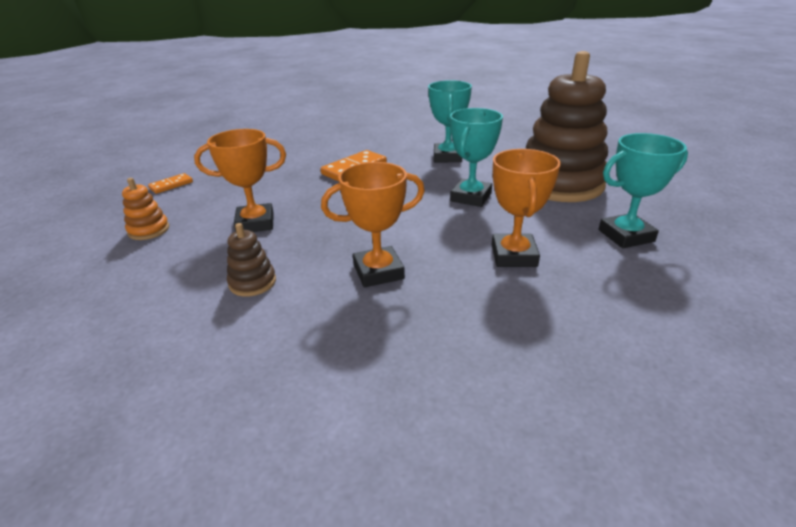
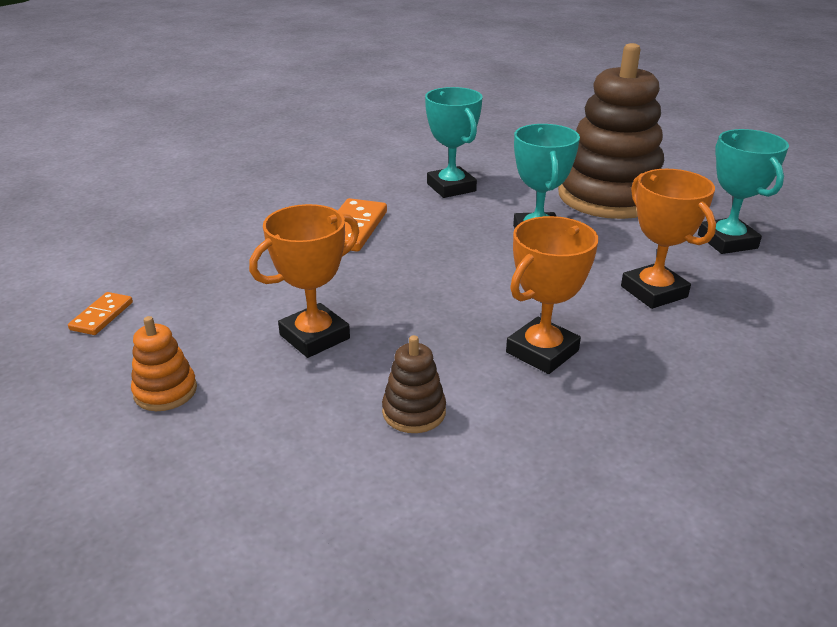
camera: 30 degrees left, 0 degrees up
turquoise trophy [598,133,688,248] -> turquoise trophy turned 60 degrees counterclockwise [698,129,789,254]

